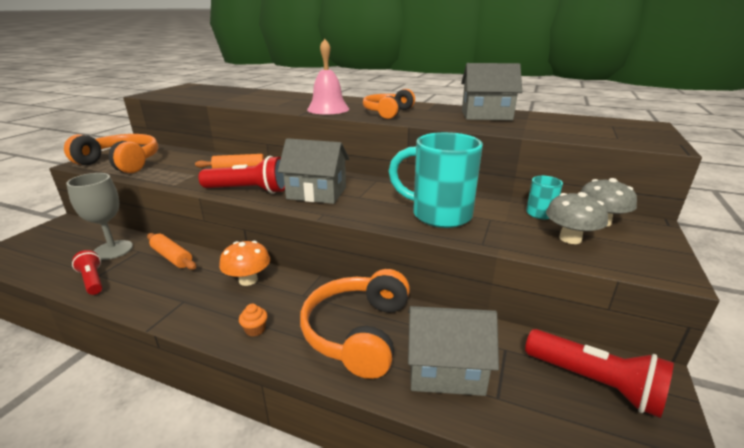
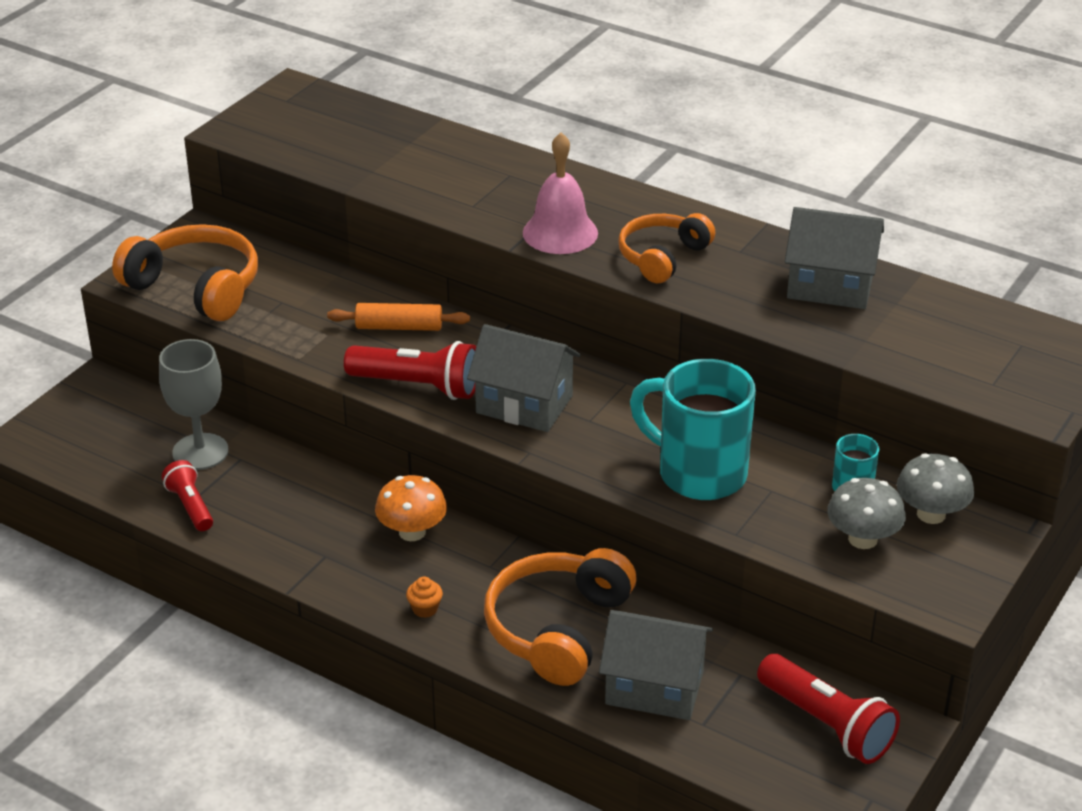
camera: 10 degrees right, 10 degrees up
orange rolling pin [147,233,196,270] -> none

